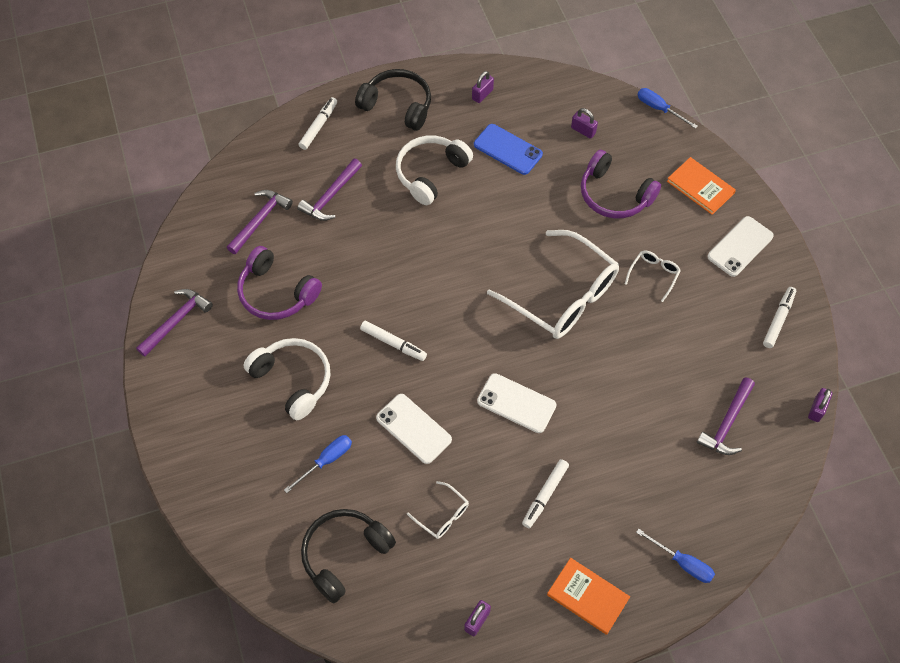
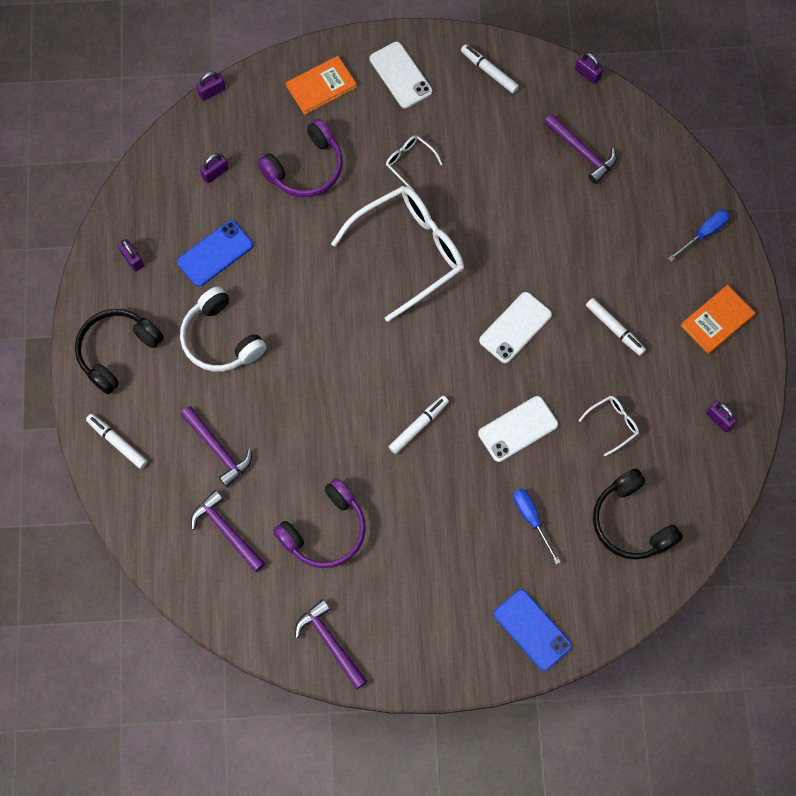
camera: 75 degrees left, 10 degrees up
white headphones [244,338,331,420] -> none
blue screwdriver [638,88,698,129] -> purple padlock [196,72,225,101]
none -> blue phone [494,589,572,671]

